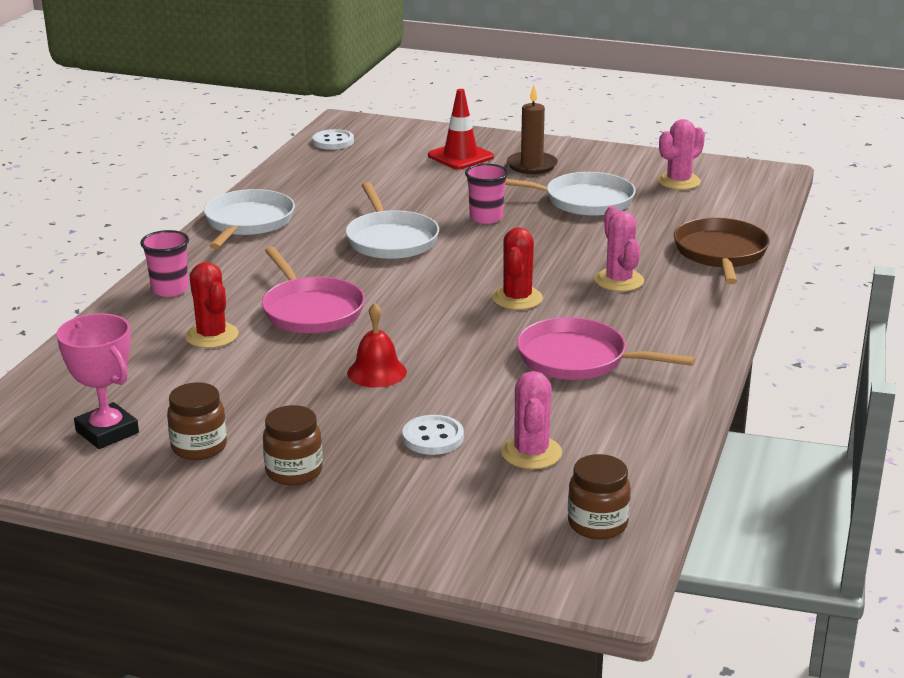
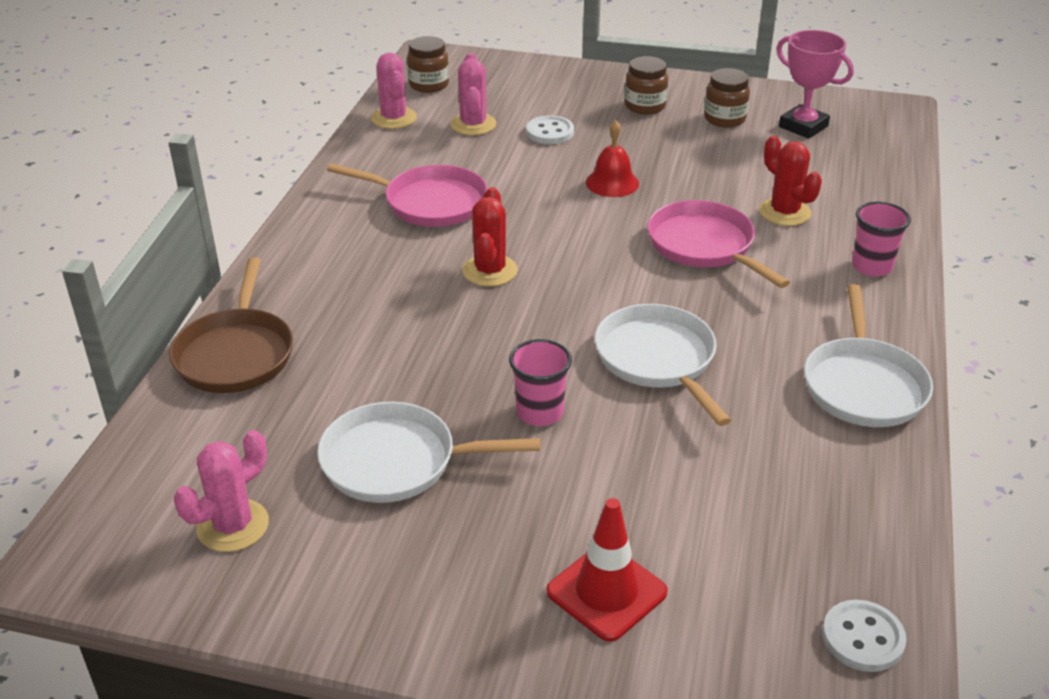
camera: 175 degrees right, 10 degrees up
brown candle [507,85,558,174] -> none
pink cactus [594,206,644,292] -> pink cactus moved to [371,53,417,129]

